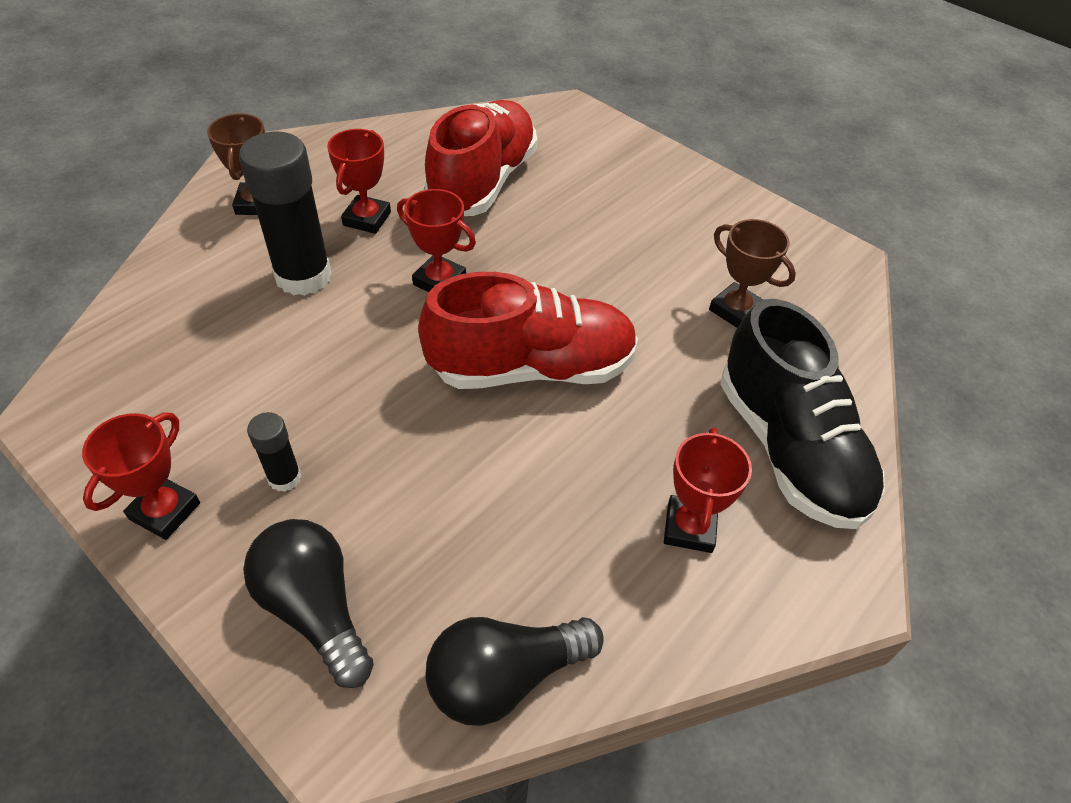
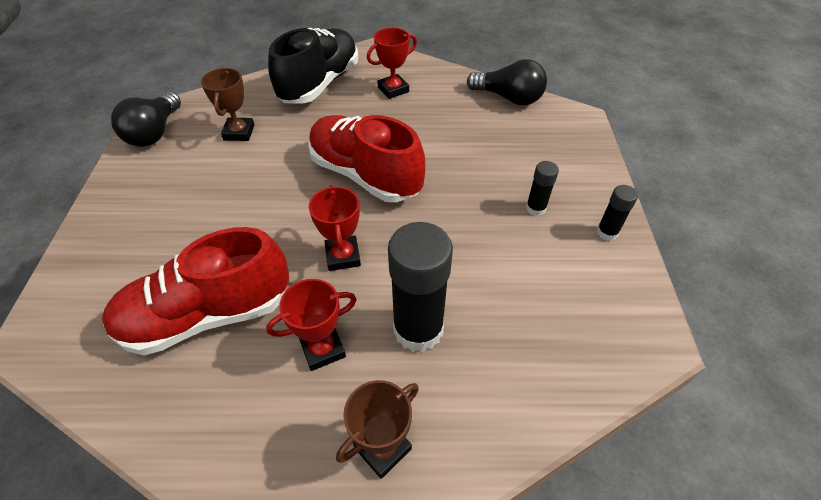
camera: 130 degrees left, 0 degrees up
red trophy [82,413,200,540] -> black glue stick [597,185,638,241]
black light bulb [243,519,374,688] -> black light bulb moved to [111,91,181,147]

